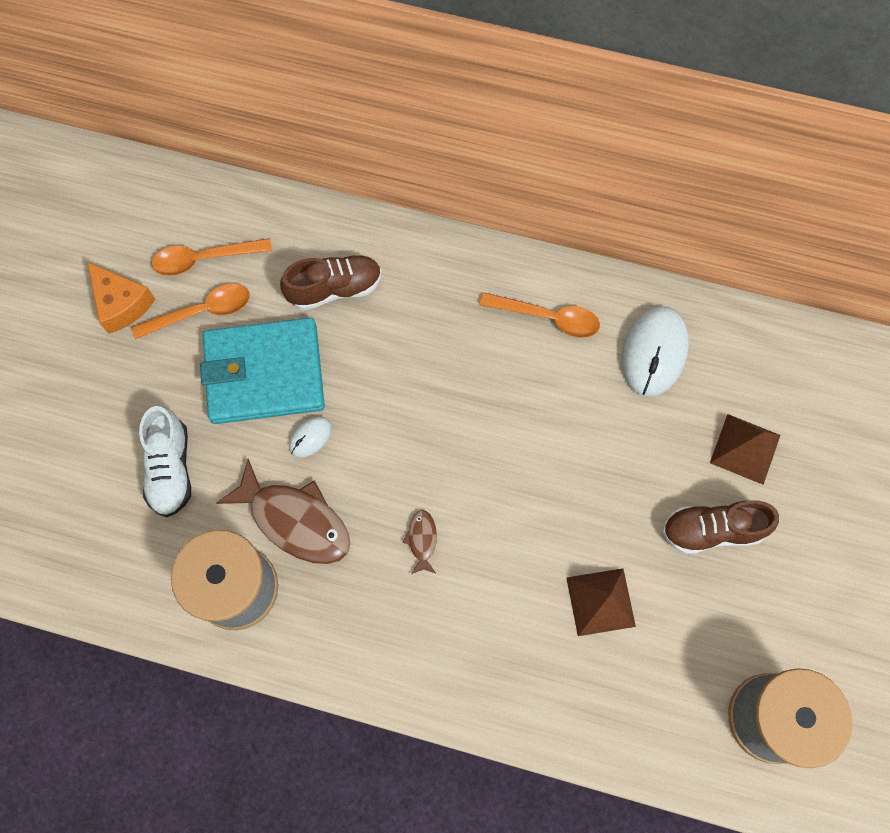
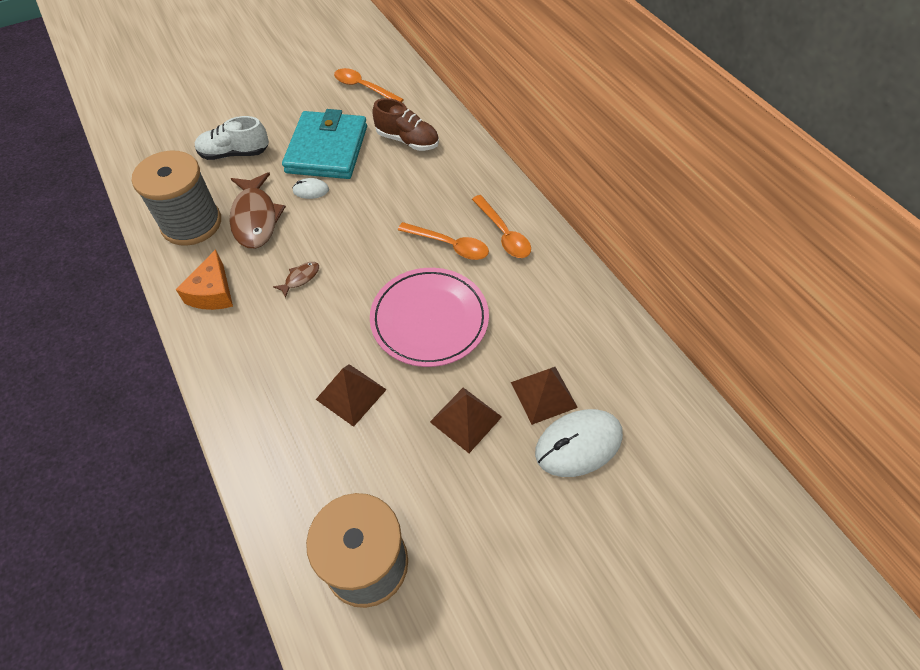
camera: 45 degrees right, 15 degrees down
orange cheese [87,262,155,334] -> orange cheese moved to [176,249,233,310]
orange spoon [131,284,250,339] -> orange spoon moved to [398,222,489,260]
white shoe [139,406,191,517] -> white shoe turned 45 degrees clockwise [195,116,269,160]
turquoise wallet [200,318,325,424] -> turquoise wallet turned 60 degrees clockwise [282,109,367,179]
white mouse [622,306,689,397] -> white mouse moved to [535,409,623,477]
brown shoe [662,500,779,554] -> brown pyramid [430,387,502,453]
none -> pink plate [370,268,489,367]

